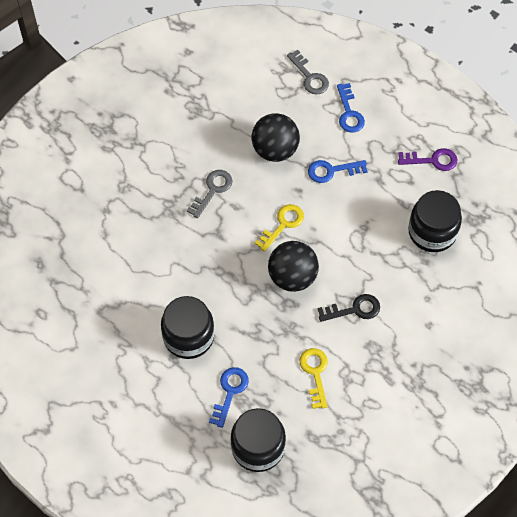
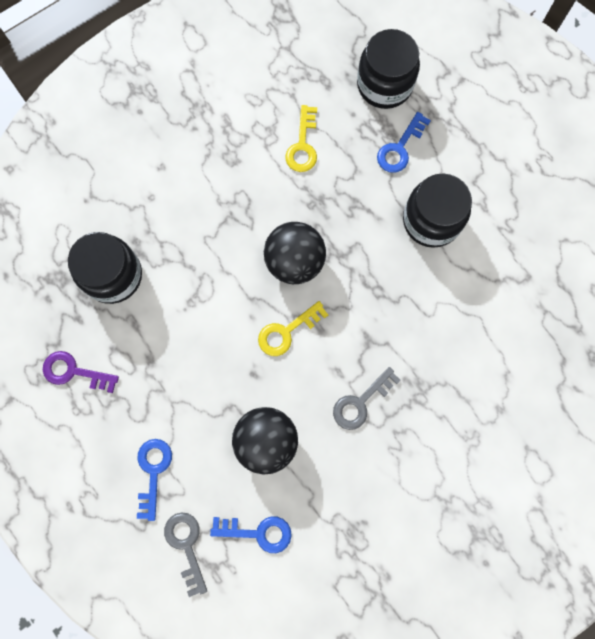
camera: 165 degrees left, 15 degrees up
blue key [308,160,368,183] -> blue key moved to [210,516,292,553]
black key [318,294,380,322] -> none

